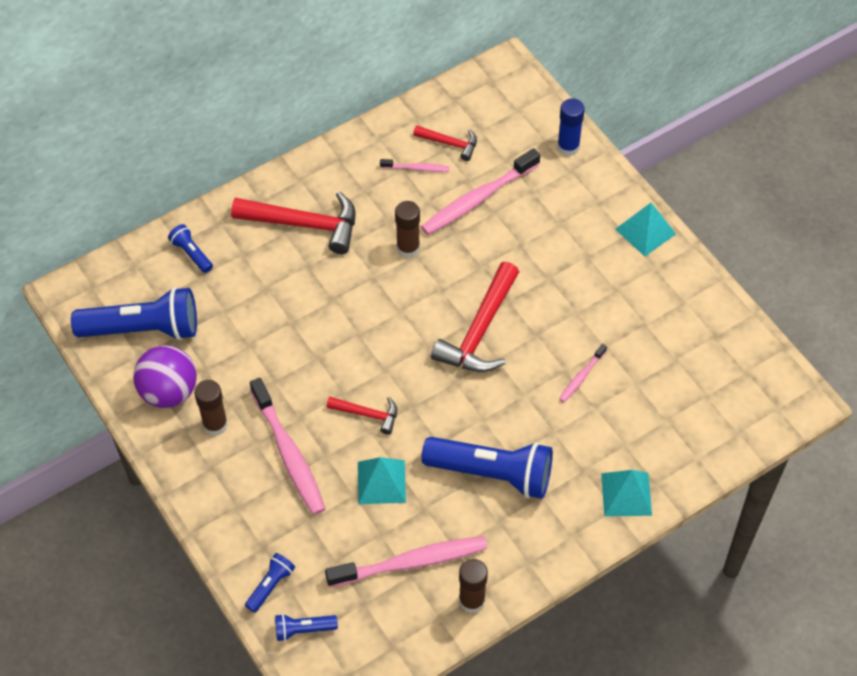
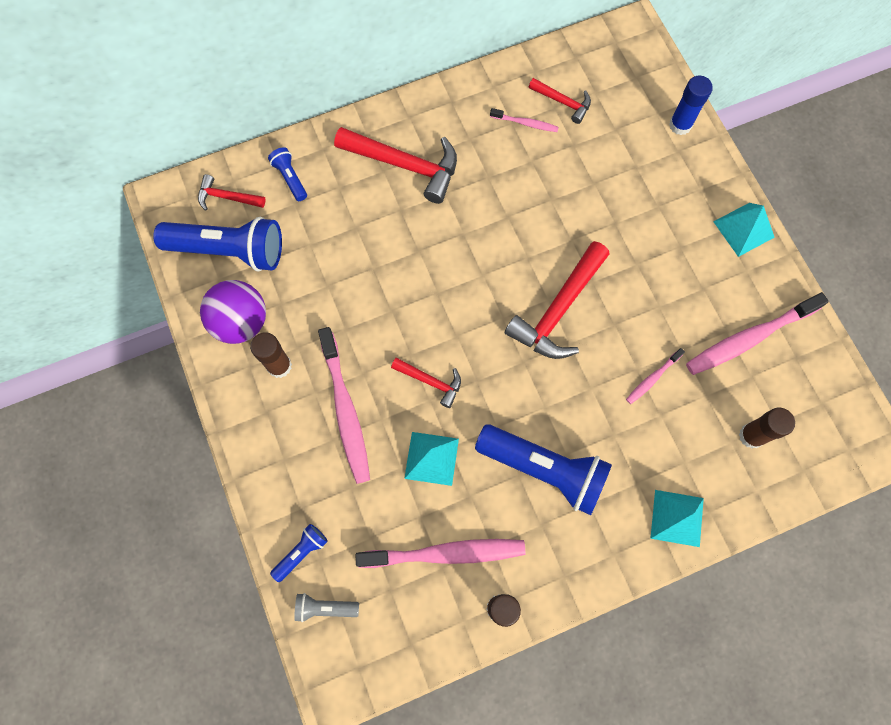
camera: 10 degrees right, 15 degrees up
blue flashlight [275,614,338,641] -> grey flashlight [294,593,359,622]
brown glue stick [395,201,420,258] -> brown glue stick moved to [739,408,795,449]
pink toothbrush [421,148,540,235] -> pink toothbrush moved to [686,292,829,375]
none -> red hammer [198,174,265,211]

